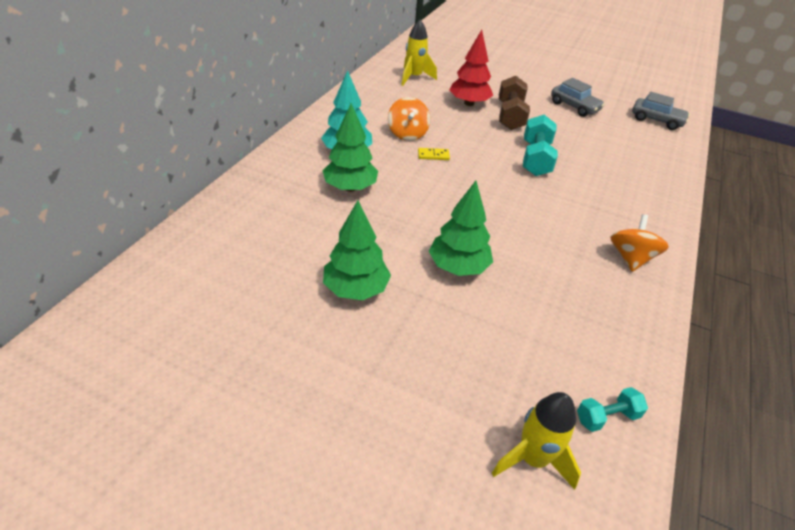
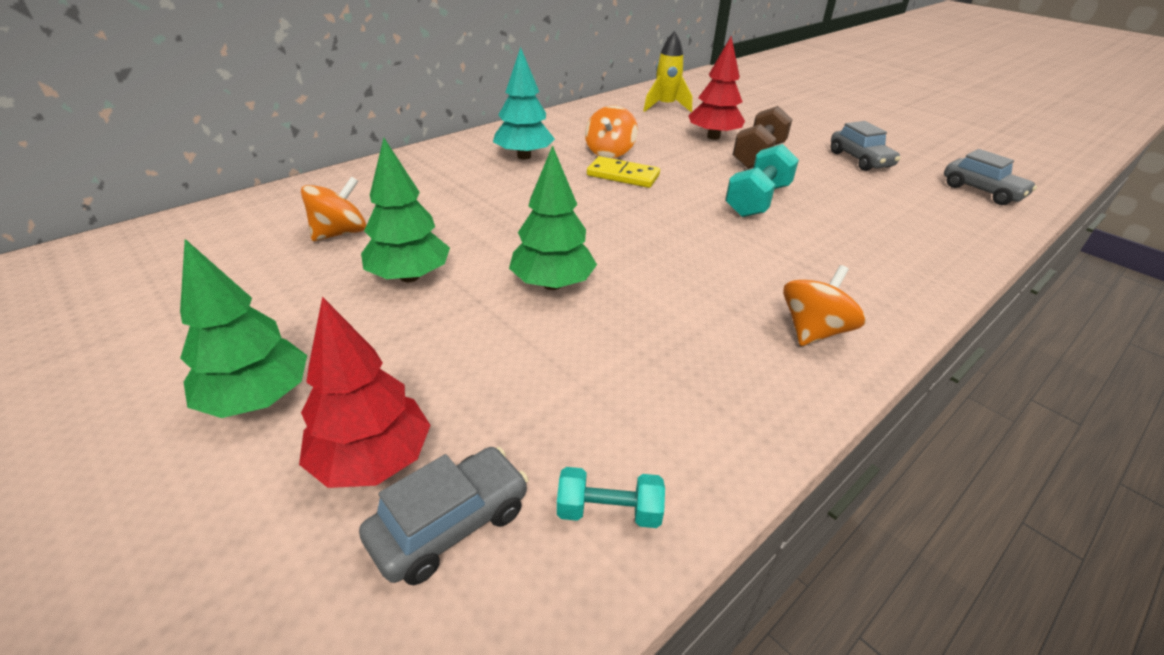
camera: 25 degrees right, 5 degrees down
green tree [323,103,378,191] -> green tree moved to [180,239,307,418]
yellow domino [418,148,450,160] -> yellow domino [587,156,660,188], size x1.70
yellow rocket [492,392,581,490] -> grey car [359,447,529,585]
none -> red tree [299,297,431,488]
none -> orange spinning top [301,176,367,241]

